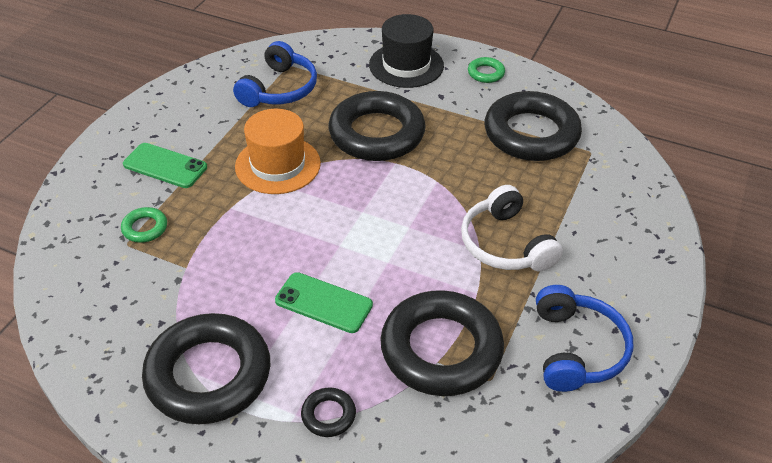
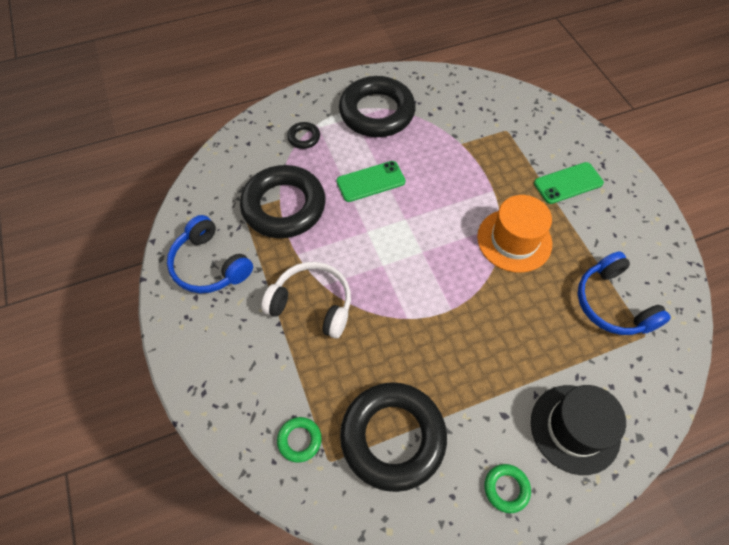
camera: 135 degrees right, 15 degrees up
green ring [121,207,167,243] -> green ring moved to [277,417,322,463]
black ring [328,91,426,161] -> none

